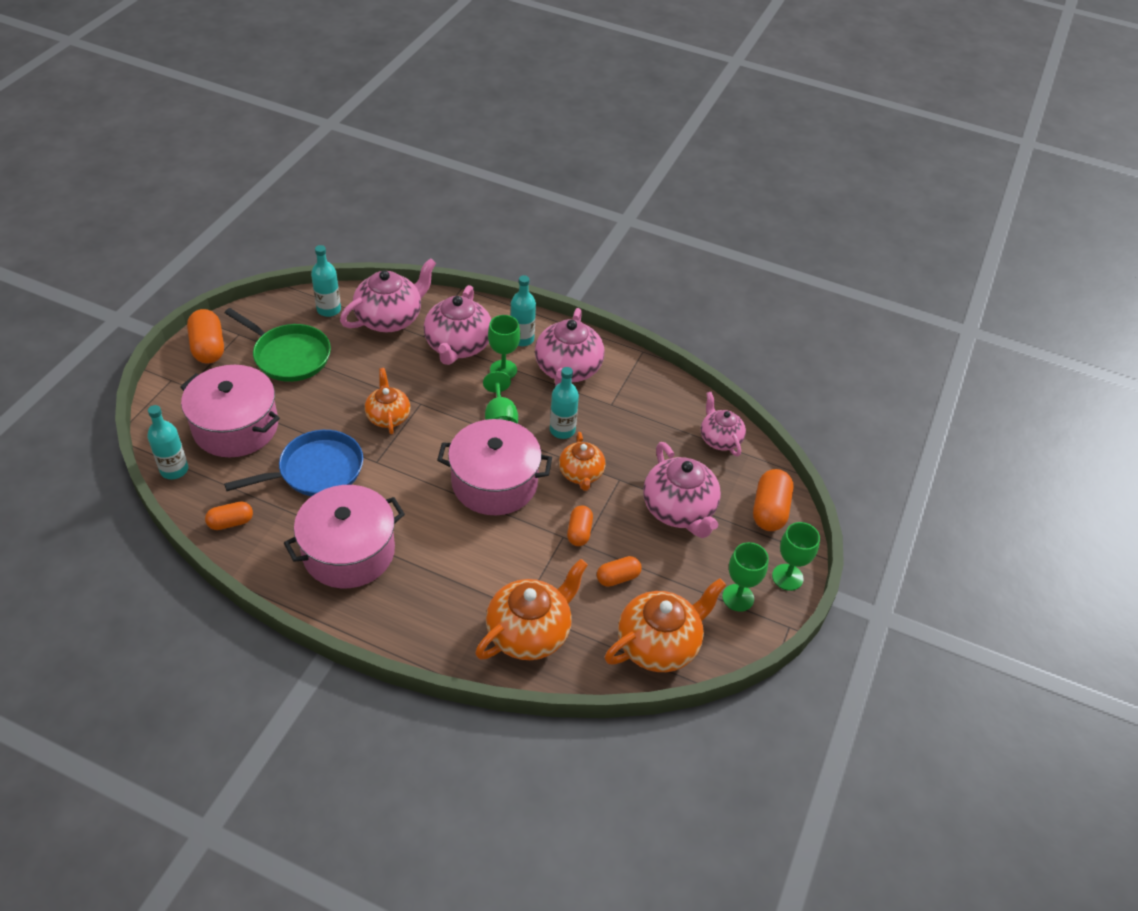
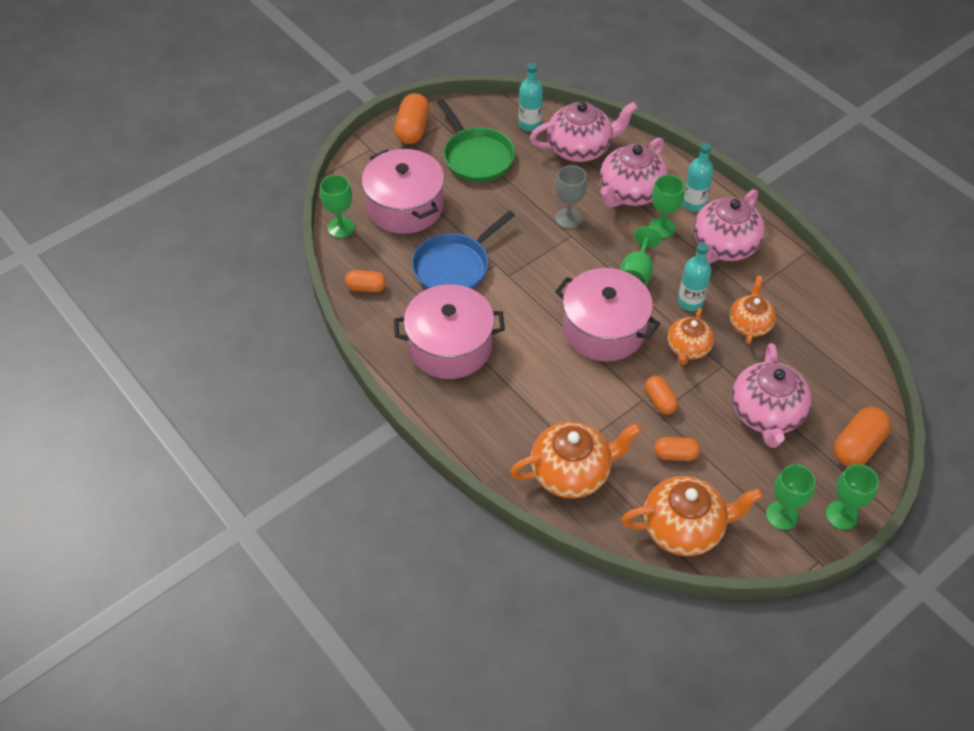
camera: 30 degrees right, 5 degrees up
turquoise bottle [147,405,188,479] -> green goblet [320,175,355,238]
blue pan [224,430,363,496] -> blue pan turned 135 degrees clockwise [412,210,515,289]
orange teapot [365,368,410,434] -> orange teapot moved to [730,276,776,344]
orange capsule [567,505,593,546] -> orange capsule turned 60 degrees counterclockwise [645,376,678,415]
pink teapot [701,392,746,457] -> none
none -> grey goblet [555,165,587,229]

